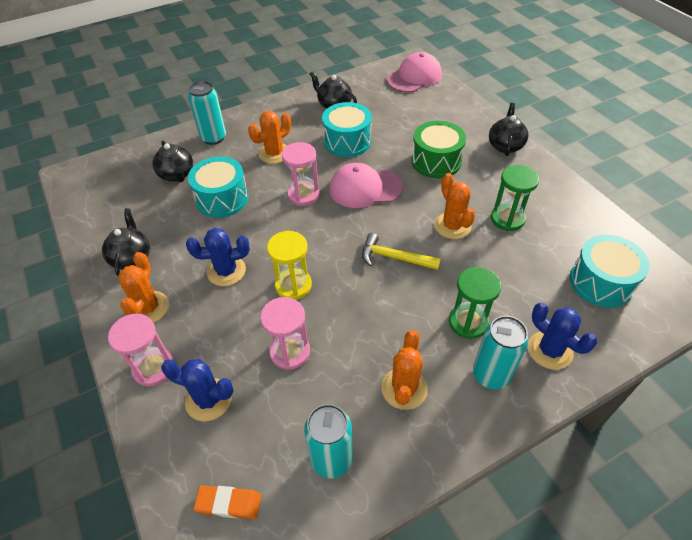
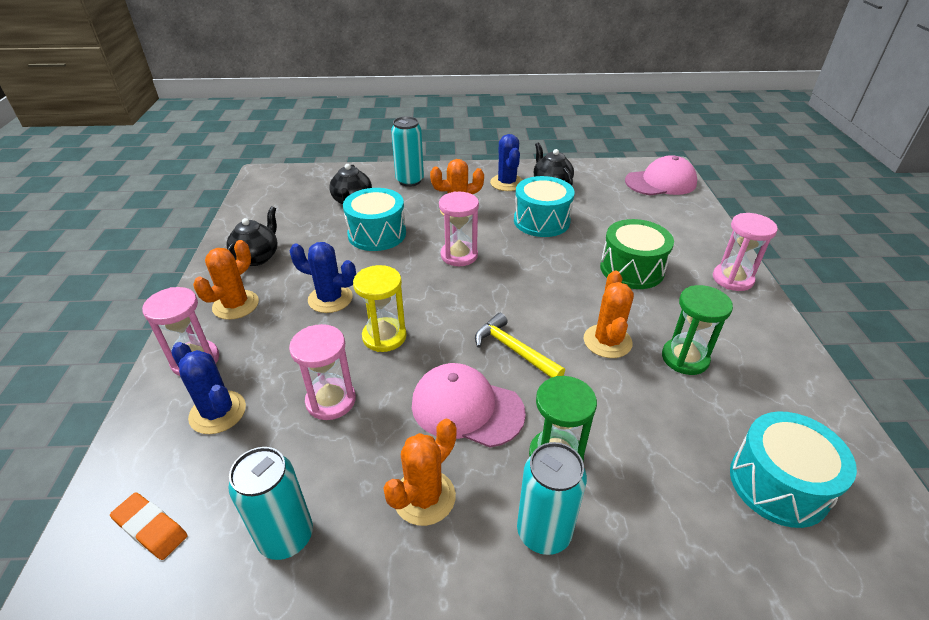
camera: 25 degrees right, 10 degrees down
pink cap [330,163,403,208] -> pink cap moved to [412,363,526,447]
black teapot [489,103,528,156] -> pink hourglass [713,213,778,291]
blue cactus [528,302,597,370] -> blue cactus moved to [490,134,523,191]

